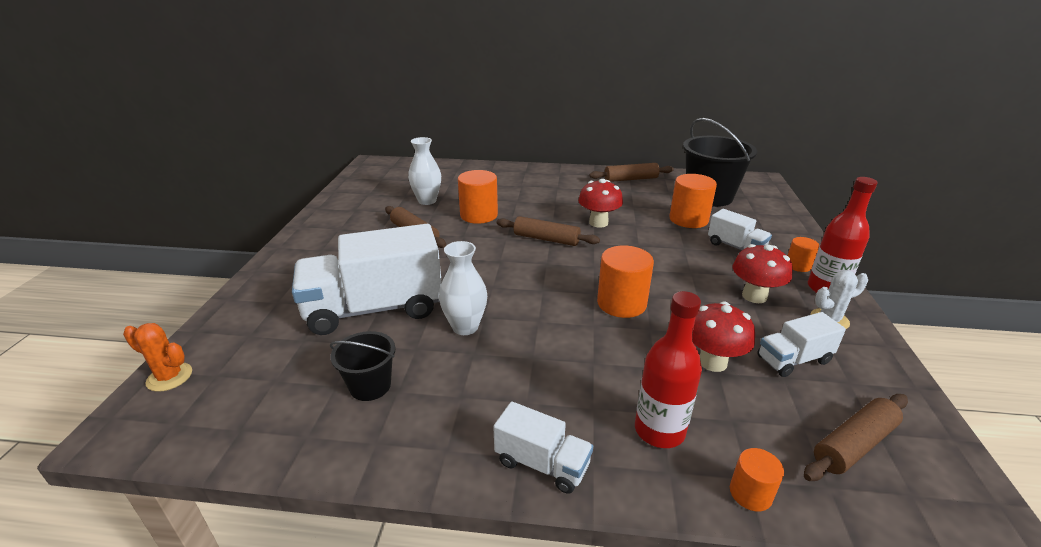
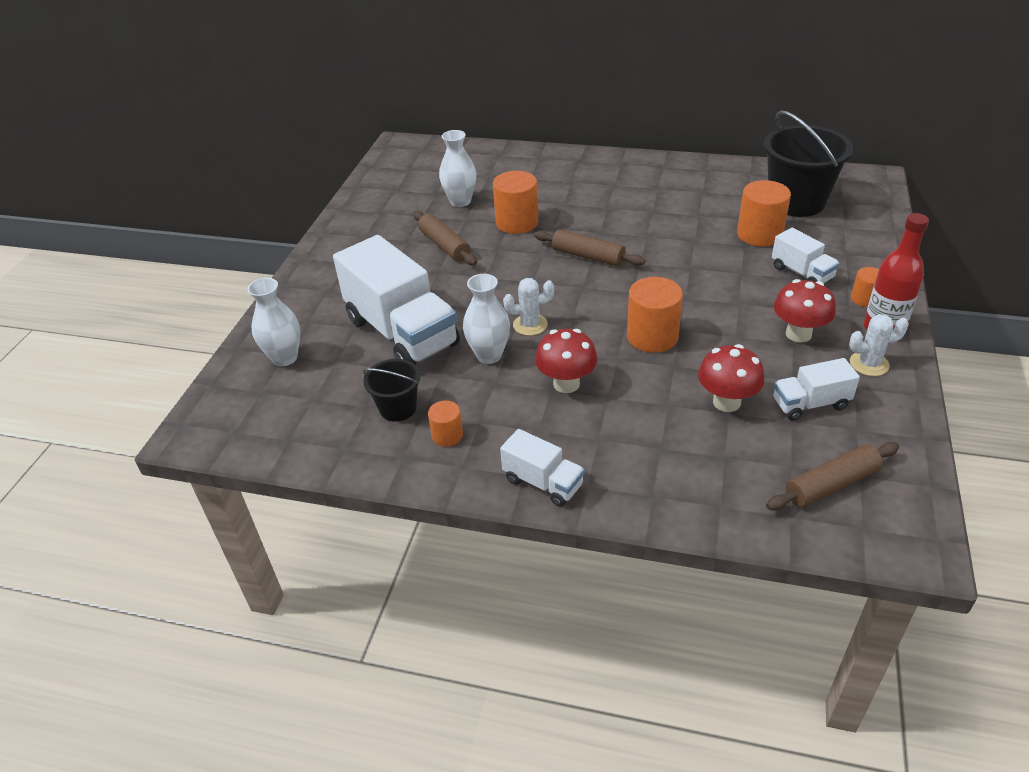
camera: 10 degrees right, 10 degrees up
orange cactus [123,323,192,392] -> none
white truck [292,224,442,335] -> white truck turned 120 degrees counterclockwise [333,235,460,365]
red mushroom [578,179,623,227] -> red mushroom moved to [535,329,597,393]
brown rolling pin [589,163,674,182] -> none
red bottle [635,291,702,448] -> none
orange cylinder [730,448,784,511] -> orange cylinder moved to [428,400,463,447]
none -> white vase [247,278,300,366]
none -> white cactus [503,278,554,336]

